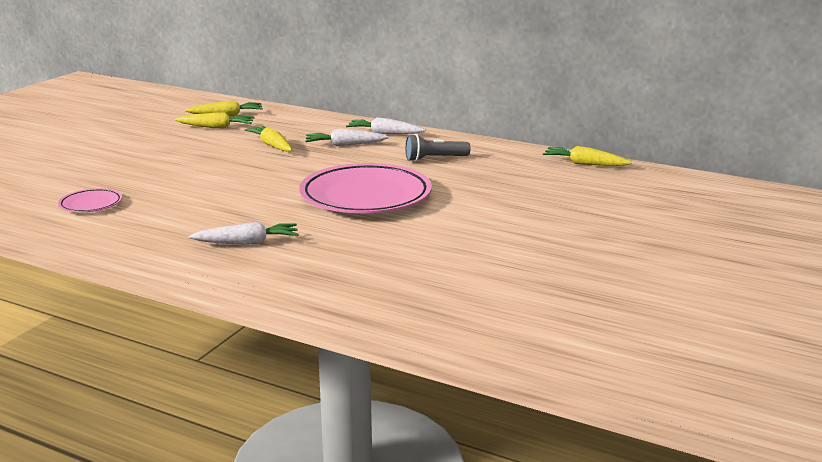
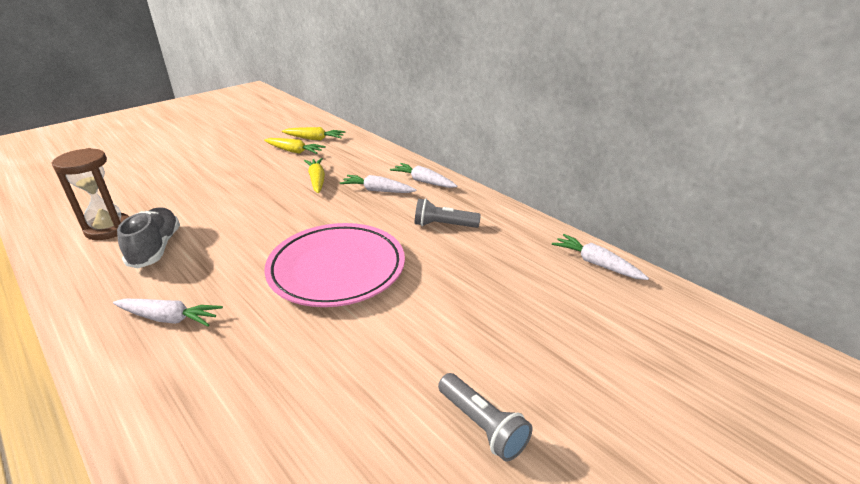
camera: 20 degrees right, 10 degrees up
pink plate [58,188,122,212] -> brown hourglass [51,148,129,240]
yellow carrot [543,146,632,166] -> white carrot [552,234,649,280]
none -> grey shoe [117,208,180,268]
none -> grey flashlight [438,373,533,462]

